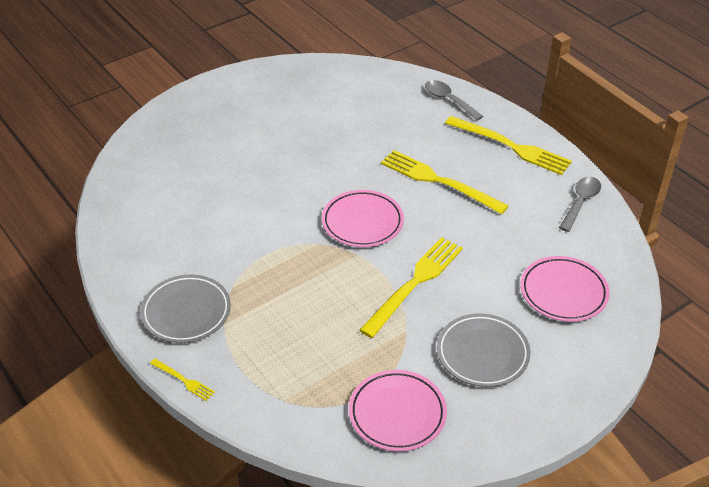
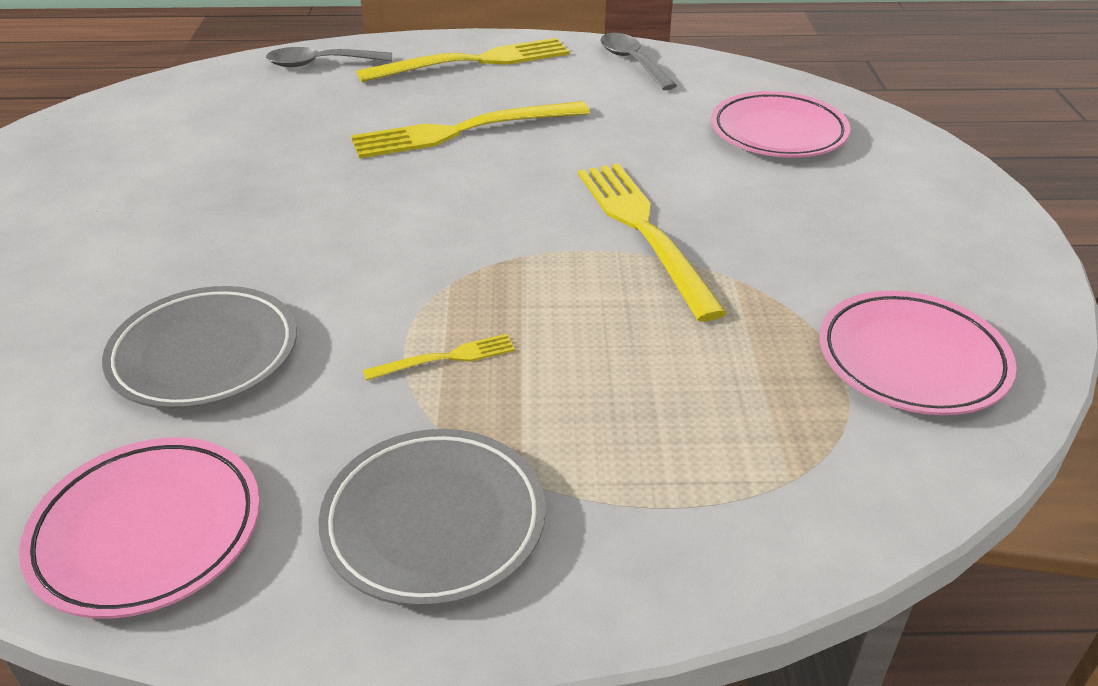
camera: 55 degrees left, 5 degrees down
yellow fork [150,359,215,401] -> yellow fork moved to [363,334,515,381]
pink plate [322,190,404,247] -> pink plate moved to [19,438,260,619]
grey plate [437,313,530,387] -> grey plate moved to [102,286,297,409]

